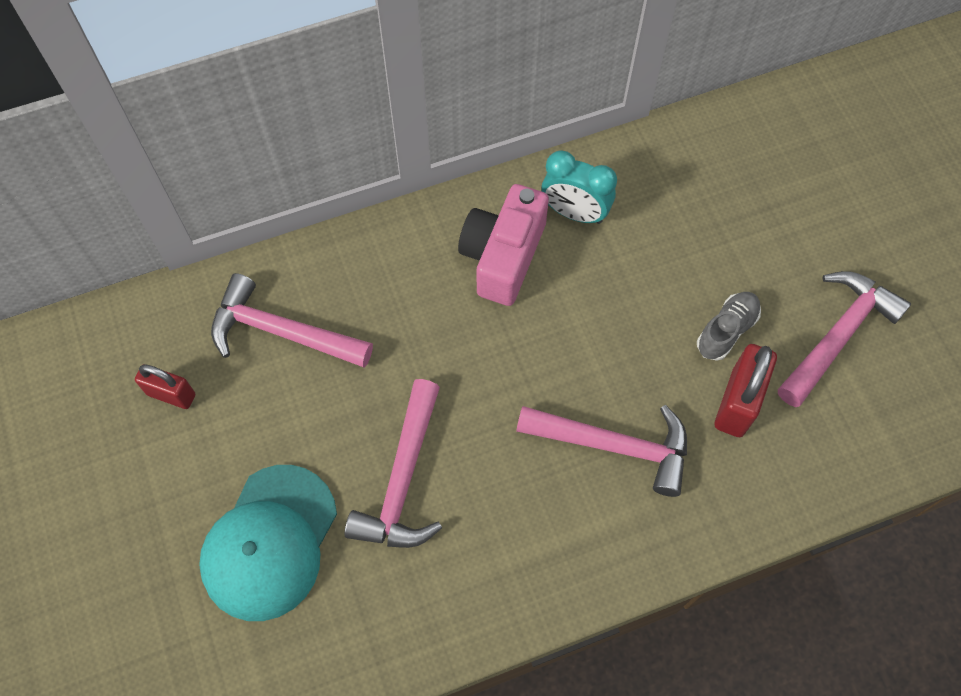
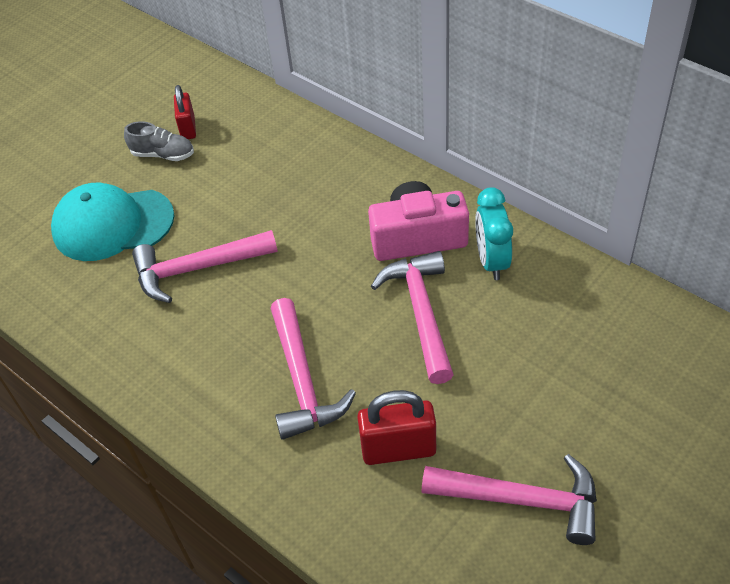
camera: 65 degrees right, 15 degrees down
pink hammer [211,273,373,368] -> pink hammer moved to [371,251,454,384]
grey shoe [697,292,761,361] -> grey shoe moved to [124,121,194,161]

